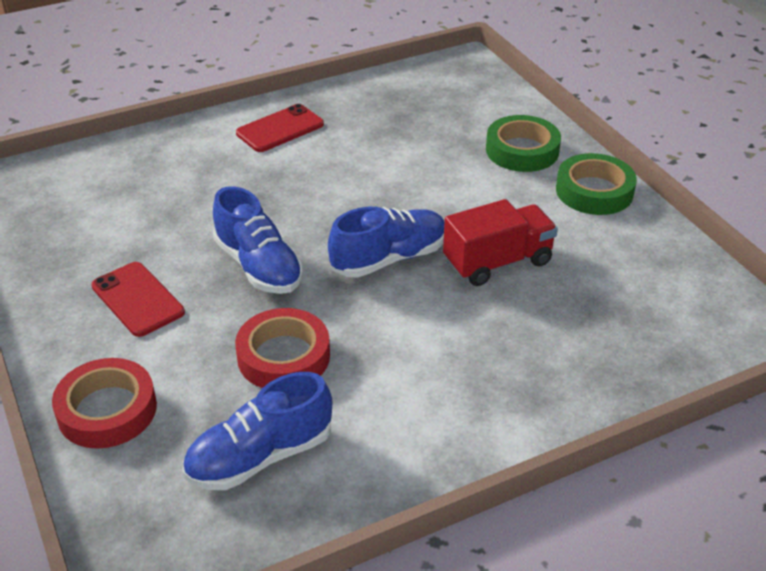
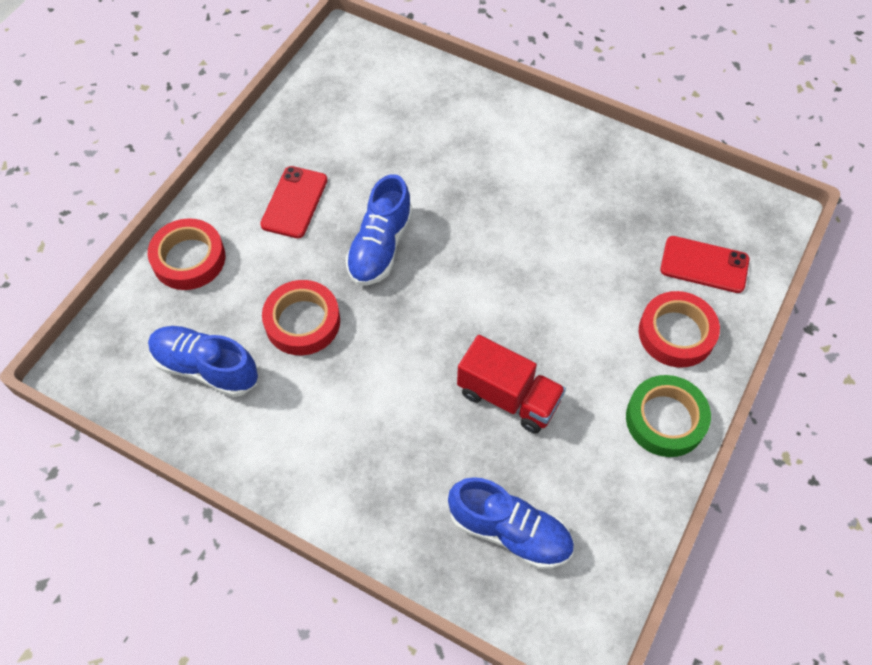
camera: 55 degrees right, 20 degrees up
red phone [236,104,324,152] -> red phone moved to [660,236,750,293]
blue shoe [328,207,445,278] -> blue shoe moved to [448,477,574,569]
green tape [486,115,561,172] -> red tape [639,291,720,368]

